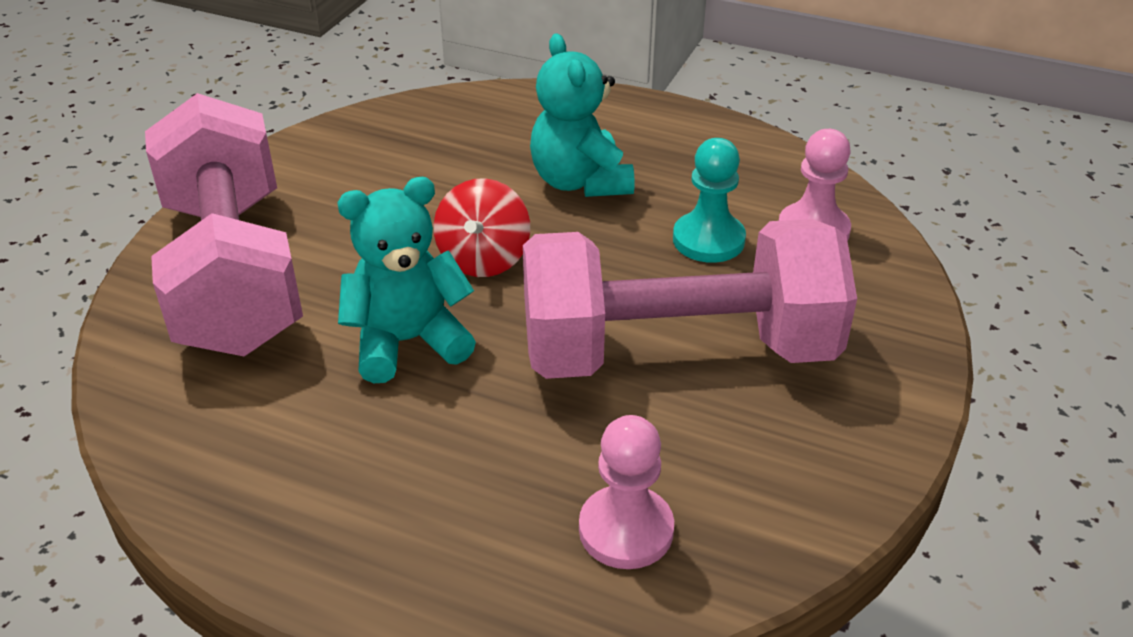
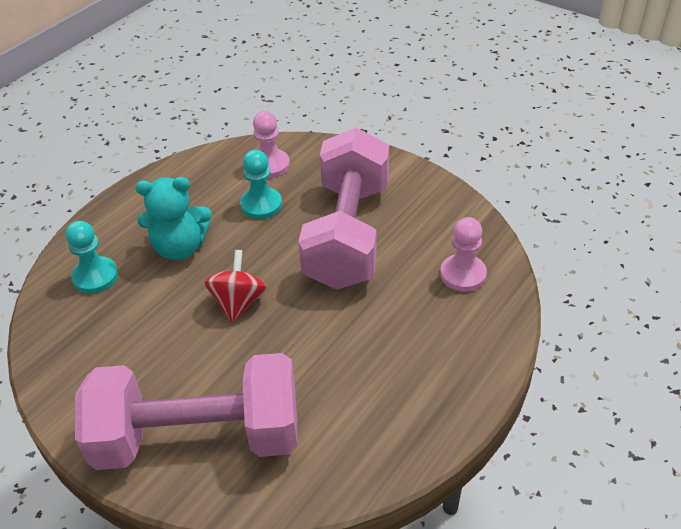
camera: 75 degrees left, 5 degrees up
turquoise teddy bear [337,177,476,383] -> none
red spinning top [434,178,530,277] -> red spinning top turned 105 degrees counterclockwise [204,250,267,323]
none -> turquoise pawn [66,221,118,294]

